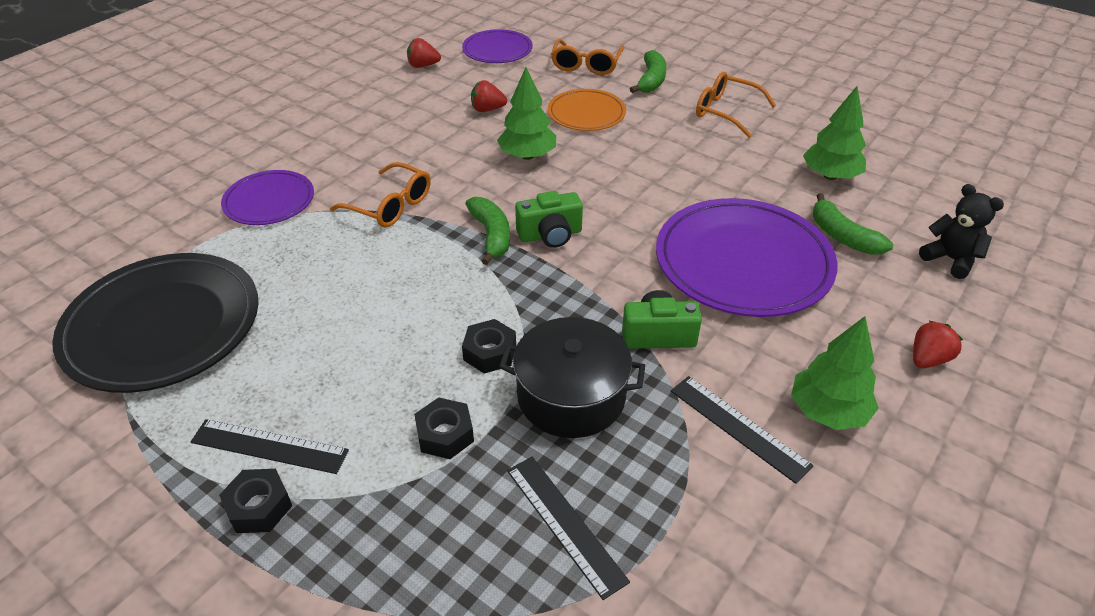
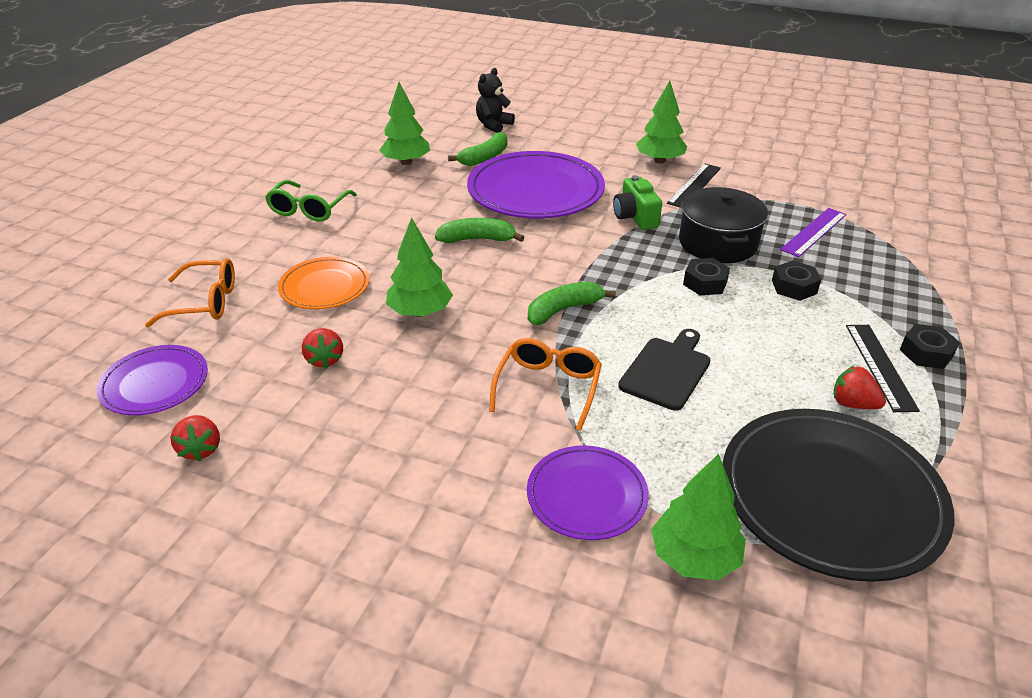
camera: 105 degrees left, 5 degrees down
black ruler [507,457,630,600] -> purple ruler [780,208,846,257]
green camera [515,191,583,248] -> none
green banana [630,50,667,93] -> green banana moved to [435,218,524,243]
orange glasses [696,72,776,138] -> green glasses [265,180,357,222]
red strawberry [913,321,963,368] -> red strawberry moved to [834,366,886,409]
none -> black cutting board [618,329,710,411]
none -> green tree [651,454,746,581]

